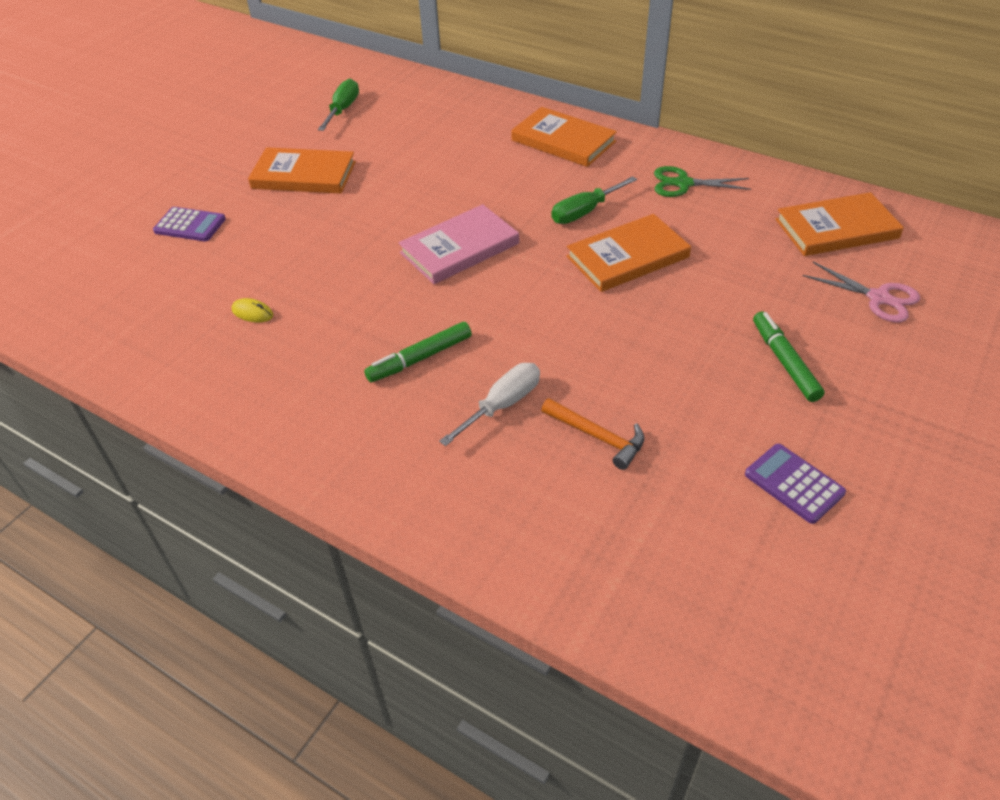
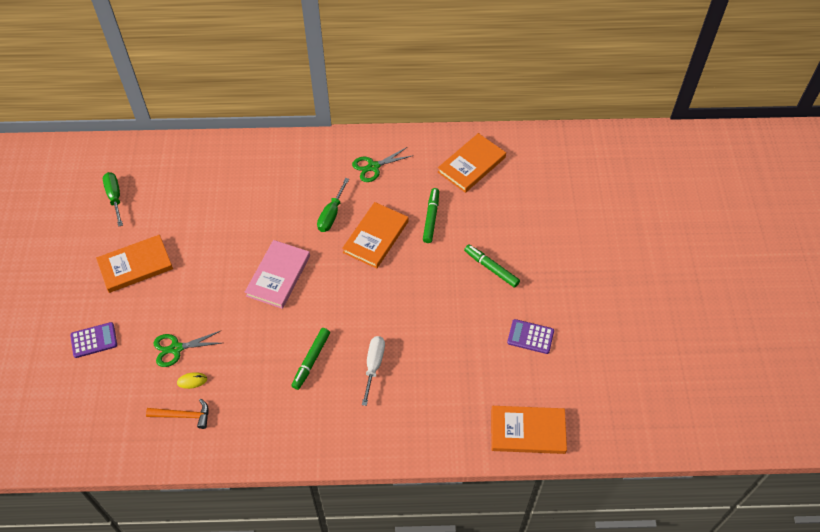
camera: 35 degrees left, 10 degrees up
orange book [511,107,617,167] -> orange book moved to [491,406,567,454]
orange hammer [541,398,645,470] -> orange hammer moved to [146,399,209,429]
pink scissors [803,262,920,323] -> none
none -> green scissors [154,330,222,367]
none -> green marker [423,188,439,243]

